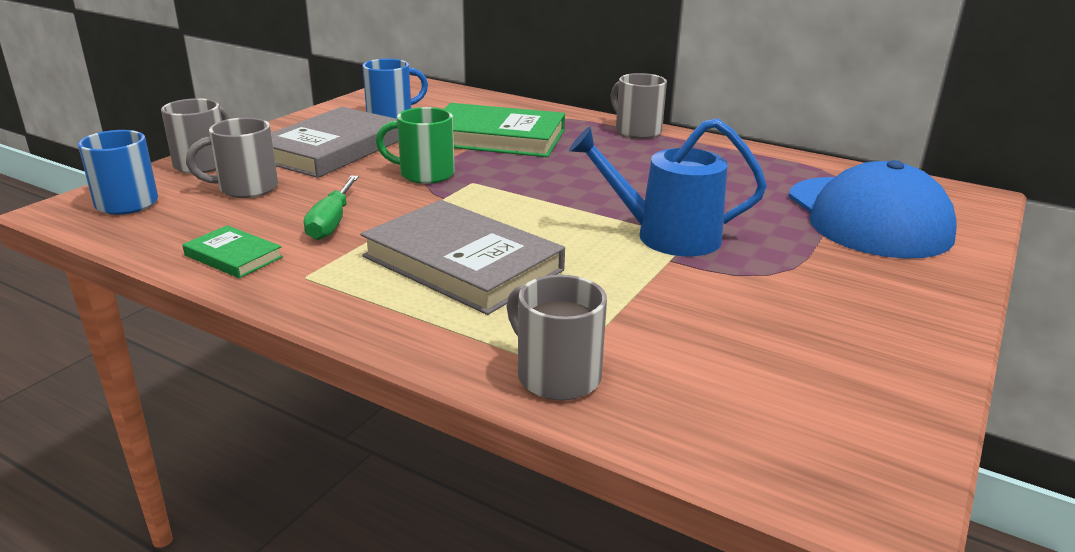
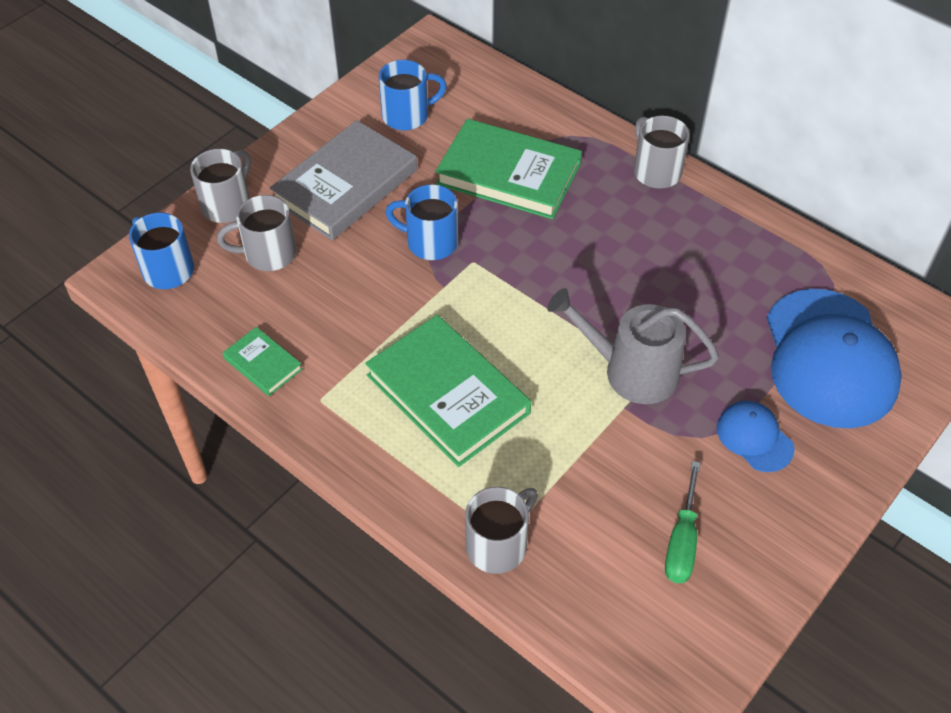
camera: 10 degrees right, 25 degrees up
green screwdriver [304,176,359,240] -> green screwdriver moved to [665,461,701,583]
grey book [360,200,565,315] -> green book [365,315,531,467]
green mug [376,107,455,184] -> blue mug [385,184,458,260]
grey mug [507,275,607,400] -> grey mug turned 75 degrees clockwise [465,487,538,574]
blue watering can [569,118,767,256] -> grey watering can [547,288,719,404]
none -> blue cap [717,401,795,472]

